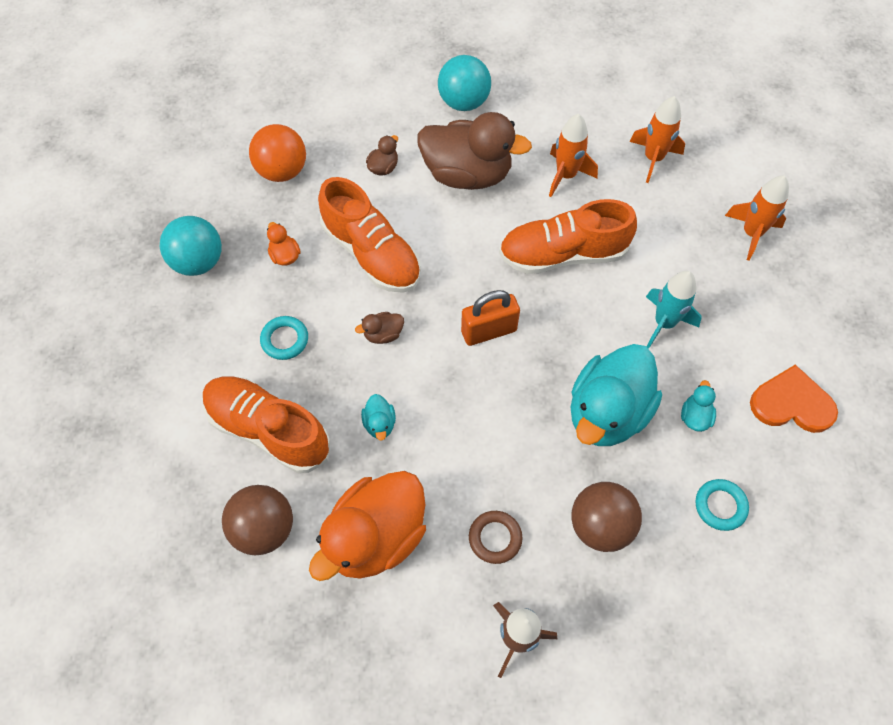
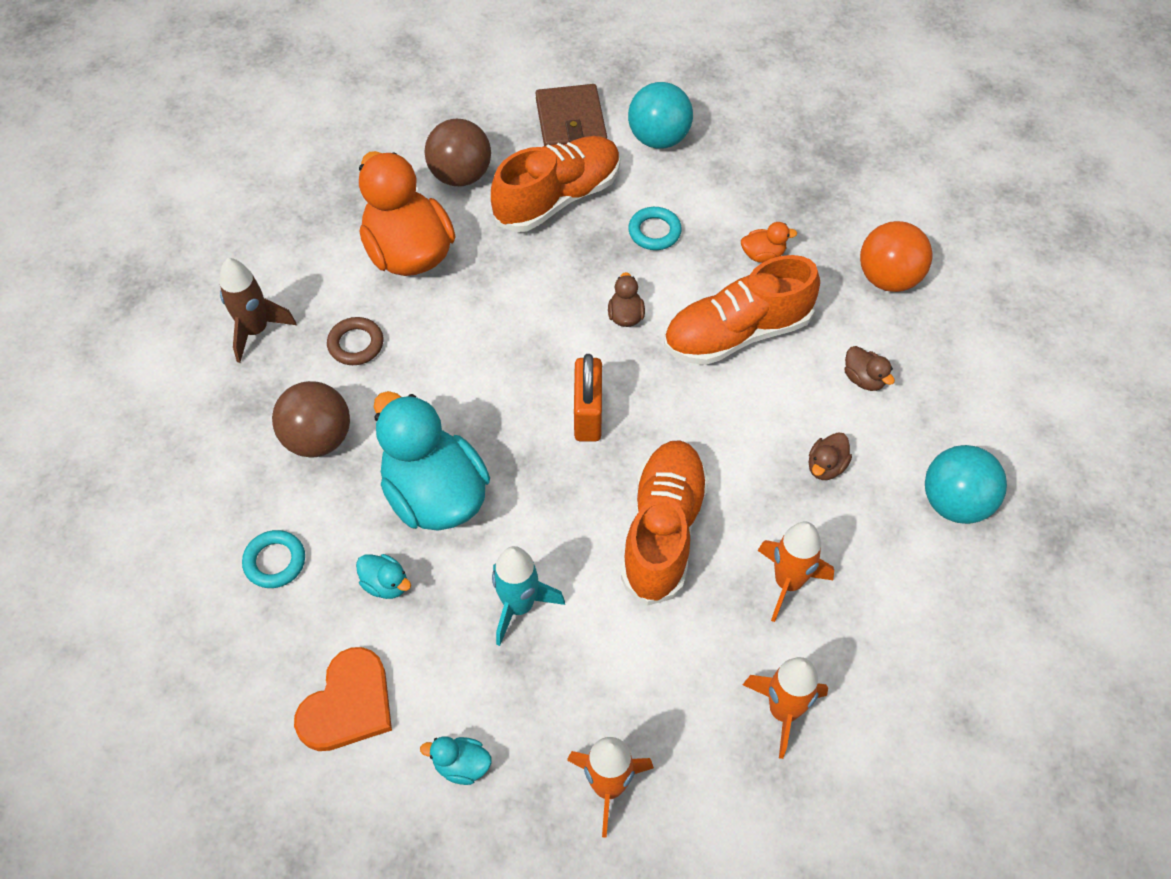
camera: 110 degrees right, 5 degrees down
turquoise ball [160,216,222,276] -> turquoise ball moved to [628,82,693,149]
turquoise duck [361,394,396,441] -> turquoise duck moved to [420,736,492,785]
brown duck [418,112,532,190] -> brown duck [809,432,852,480], size x0.41
none -> brown wallet [535,84,607,146]

